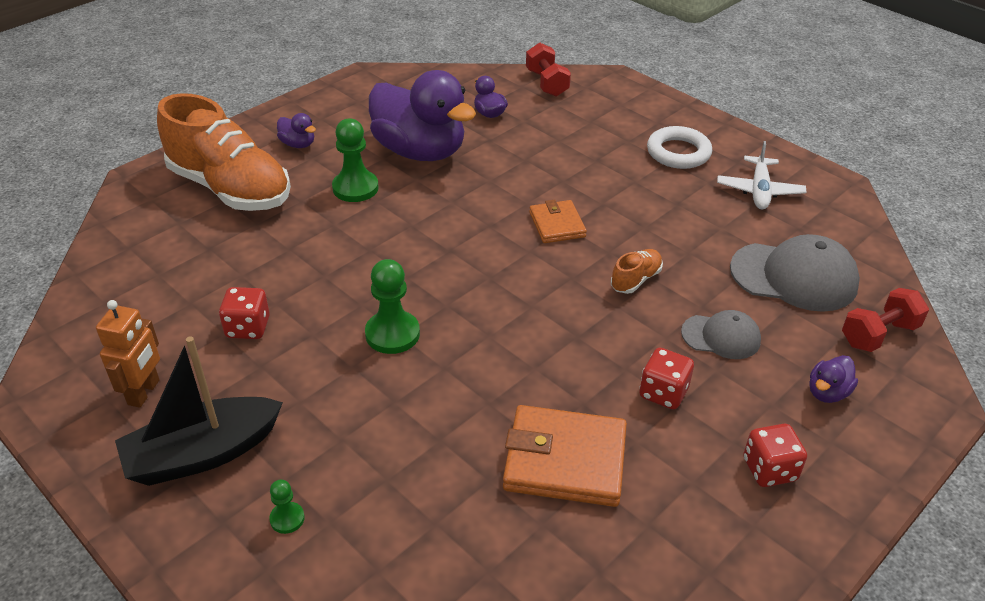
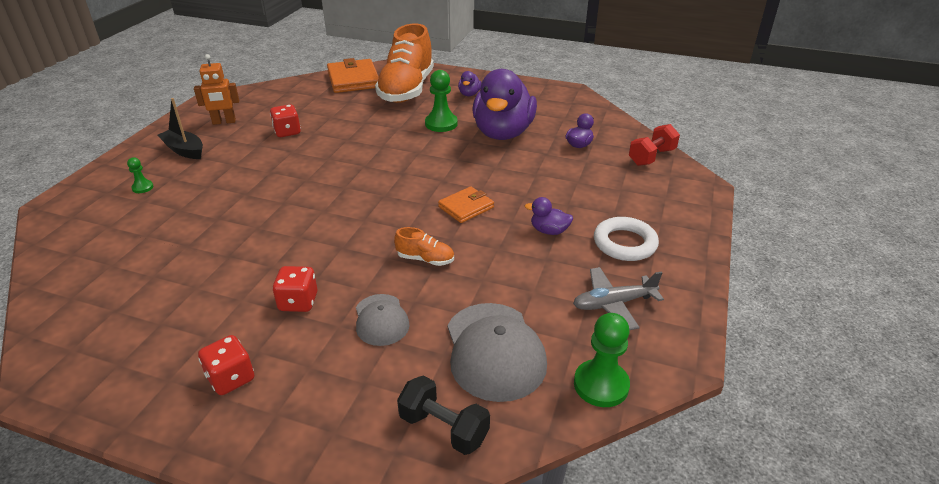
camera: 65 degrees right, 5 degrees down
black boat [115,336,283,486] -> black boat [158,98,203,159], size x0.67
green pawn [365,259,420,354] -> green pawn moved to [574,313,630,407]
orange wallet [503,405,627,507] -> orange wallet moved to [327,58,379,93]
white plane [717,141,806,209] -> grey plane [573,267,664,330]
purple duck [809,355,858,403] -> purple duck moved to [525,197,573,235]
red dumbbell [842,288,929,352] -> black dumbbell [397,375,490,455]

